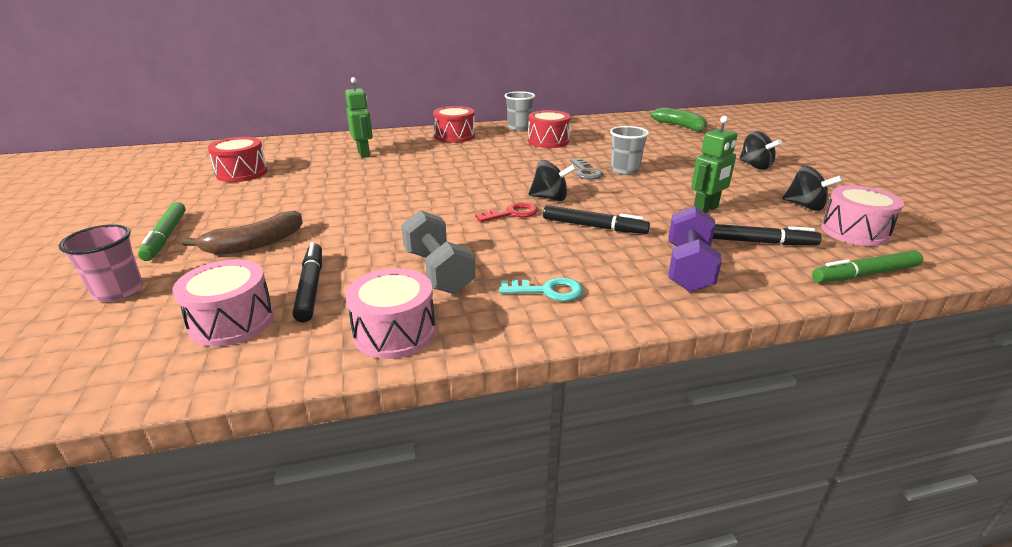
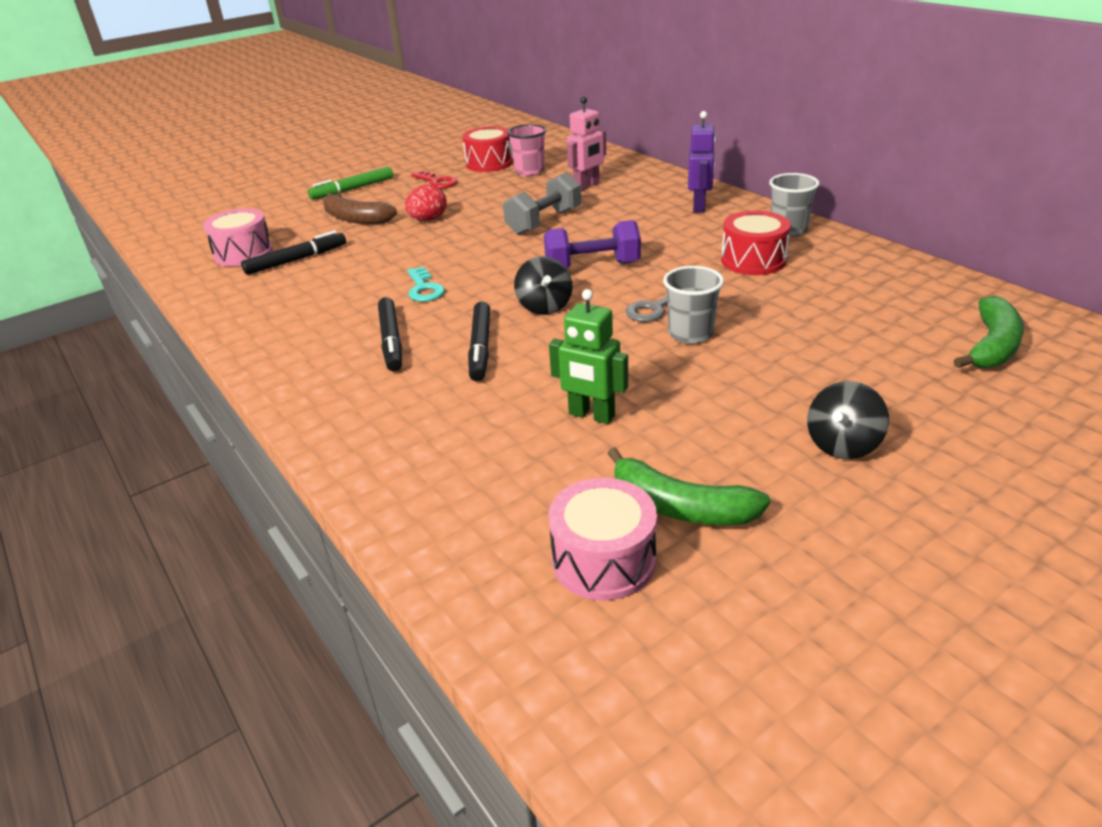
camera: 70 degrees right, 5 degrees up
pink cup [59,224,143,302] -> pink cup moved to [507,124,546,176]
green robot [345,77,373,158] -> pink robot [567,97,606,191]
pink drum [346,268,436,359] -> none
grey dumbbell [401,210,475,294] -> grey dumbbell moved to [503,172,581,235]
red drum [433,106,475,143] -> purple robot [688,111,716,212]
red key [475,202,538,222] -> red key moved to [411,171,457,188]
turquoise key [499,277,583,301] -> turquoise key moved to [407,267,445,302]
purple dumbbell [669,206,722,292] -> purple dumbbell moved to [544,220,641,269]
black marker [713,224,822,246] -> black marker moved to [378,297,402,371]
black spinning top [782,166,843,211] -> green banana [607,447,771,525]
green marker [812,250,923,283] -> none
none -> red egg [405,185,447,221]

